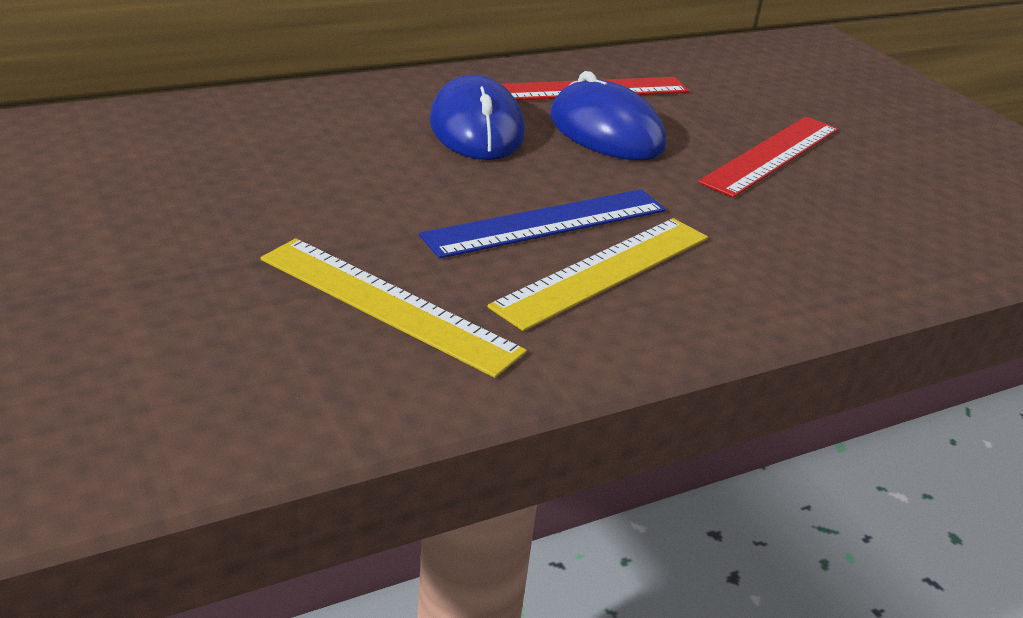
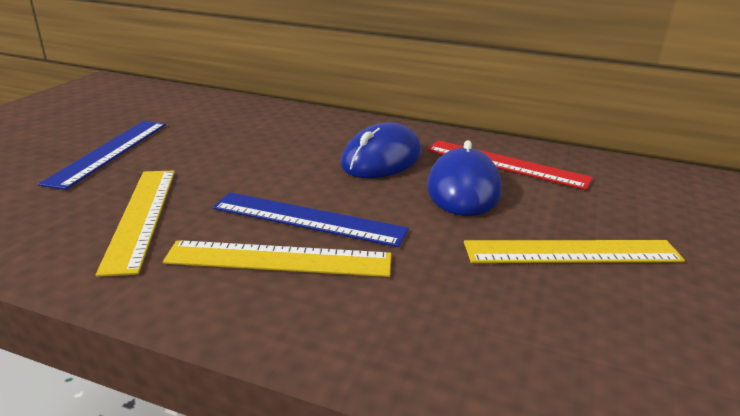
camera: 50 degrees right, 5 degrees down
red ruler [698,117,838,198] -> yellow ruler [464,240,685,263]
none -> blue ruler [38,121,166,190]

